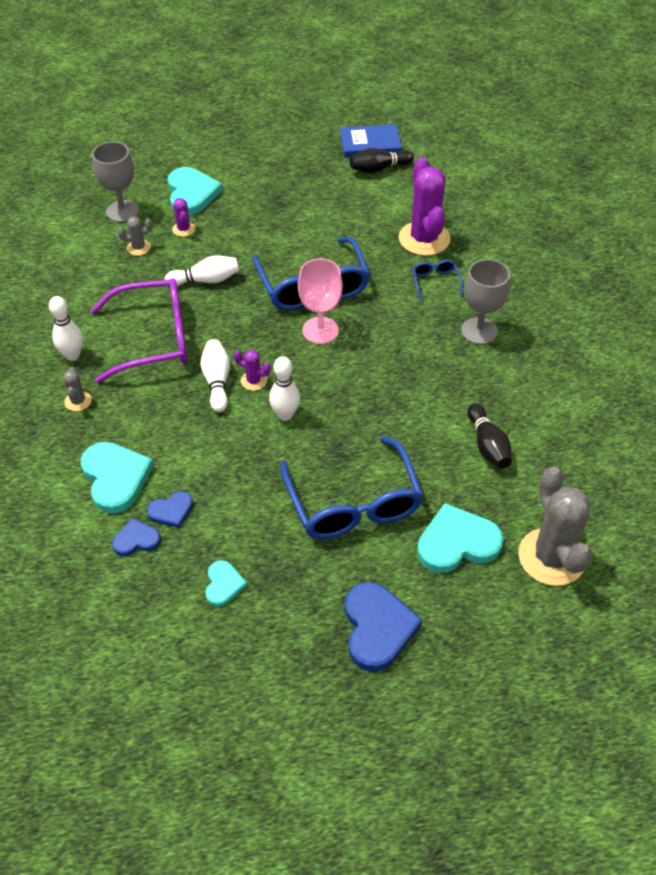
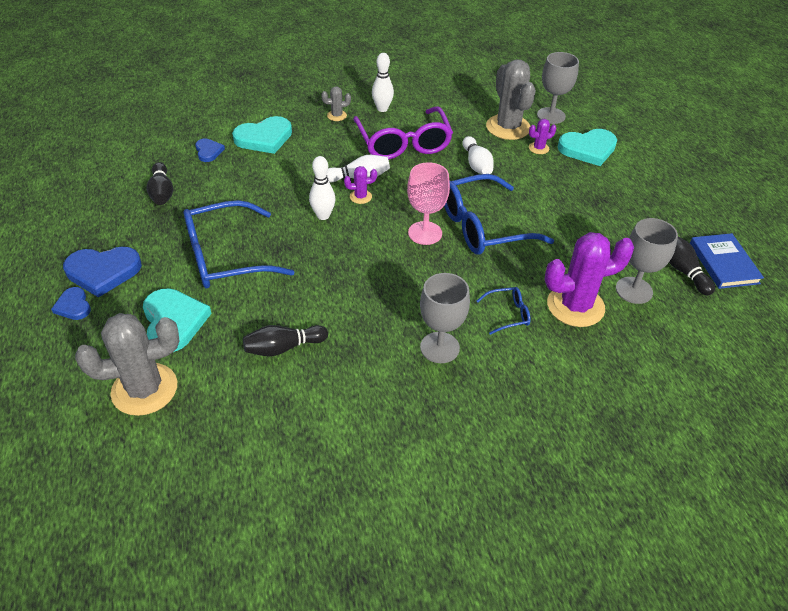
camera: 85 degrees right, 5 degrees down
grey cactus [118,217,152,256] -> grey cactus [486,59,536,140], size x2.23
blue heart [147,491,193,528] -> blue heart moved to [51,287,91,320]
turquoise heart [205,560,247,607] -> black bowling pin [147,162,173,205]
purple cactus [234,350,271,391] -> purple cactus turned 60 degrees clockwise [344,166,377,204]
none -> grey goblet [616,218,678,304]

